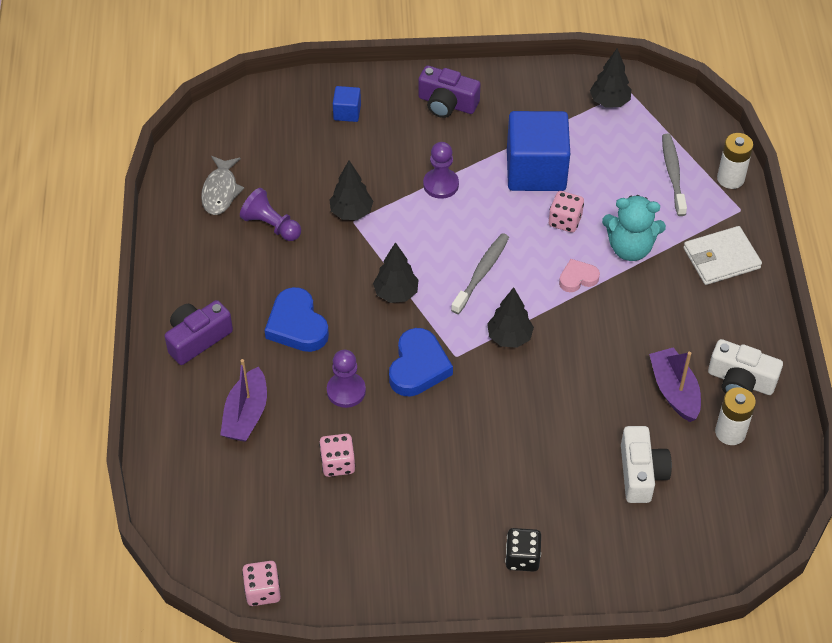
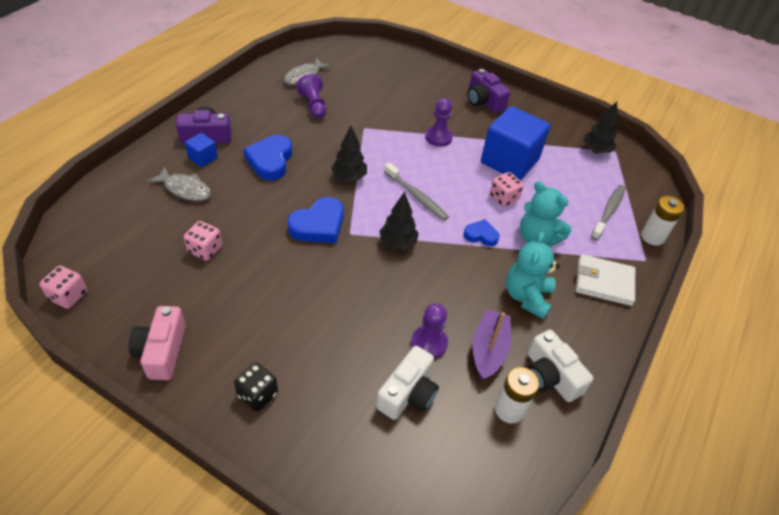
camera: 30 degrees right, 5 degrees down
purple boat [220,359,267,442] -> grey fish [147,166,211,201]
purple pawn [327,350,366,408] -> purple pawn moved to [411,303,448,359]
black tree [329,161,373,220] -> none
blue cube [333,86,361,122] -> blue cube moved to [185,133,218,167]
grey toothbrush [451,233,509,314] -> grey toothbrush turned 75 degrees clockwise [384,163,449,221]
pink heart [559,259,600,292] -> blue heart [464,219,500,246]
none -> pink camera [128,306,186,380]
none -> turquoise teddy bear [506,231,560,319]

